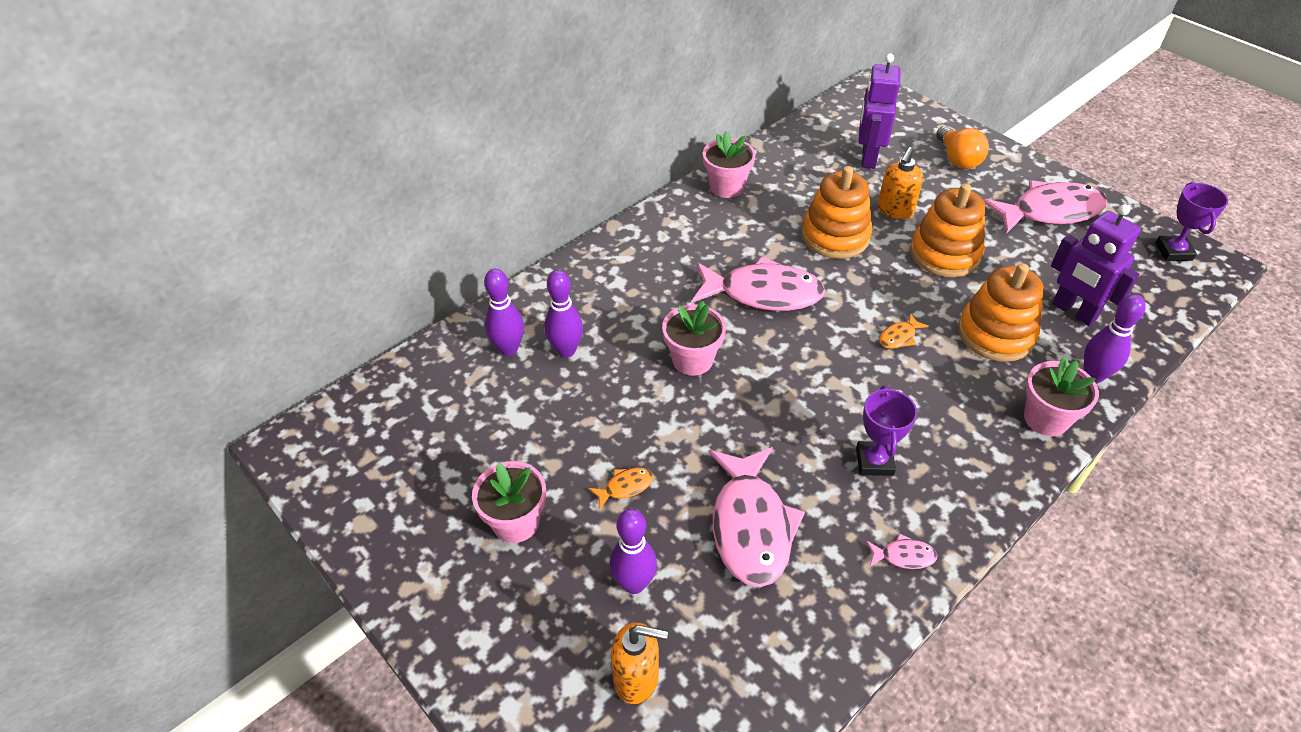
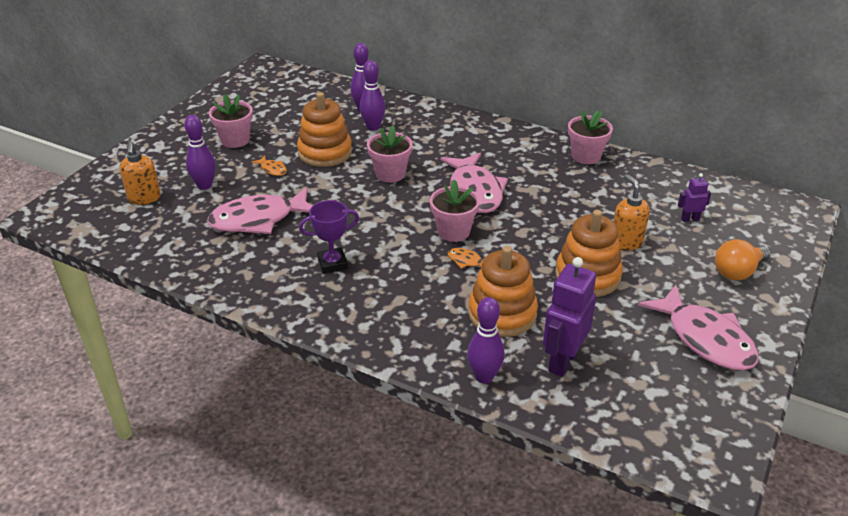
camera: 70 degrees right, 10 degrees down
orange stacking toy [802,166,872,259] -> orange stacking toy moved to [297,92,352,167]
purple robot [859,53,900,169] -> purple robot [678,173,711,222], size x0.50
pink fish [866,533,937,569] -> none
orange soap dispenser [878,147,923,219] -> orange soap dispenser turned 60 degrees clockwise [613,174,650,251]
pink flower pot [1024,357,1099,436] -> pink flower pot moved to [430,180,480,242]
purple trophy [1155,182,1228,261] -> none

